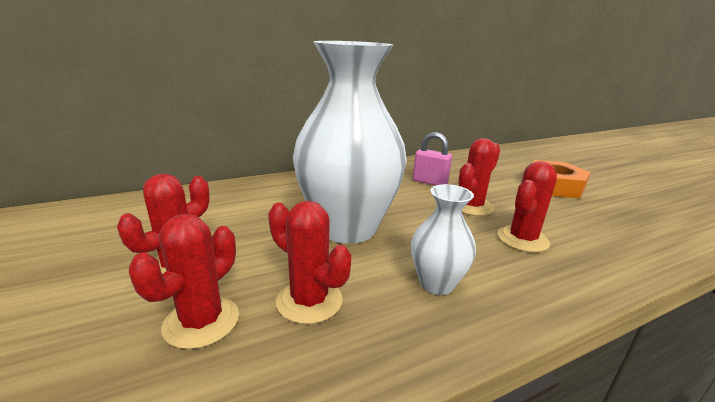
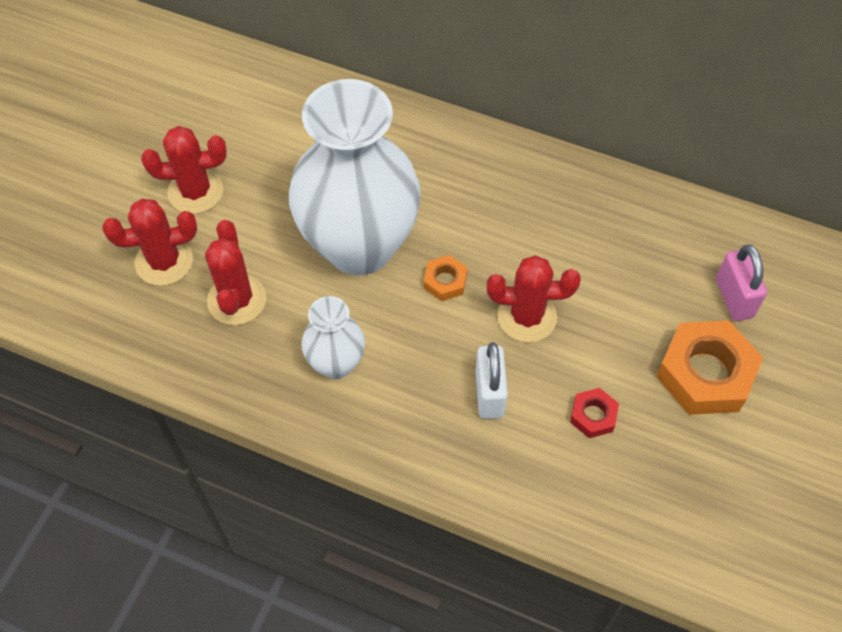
camera: 50 degrees right, 35 degrees up
pink padlock [413,132,452,186] -> pink padlock moved to [716,244,767,321]
red cactus [497,161,557,253] -> white padlock [475,342,508,419]
none -> orange nut [424,255,467,301]
none -> red nut [570,388,619,438]

